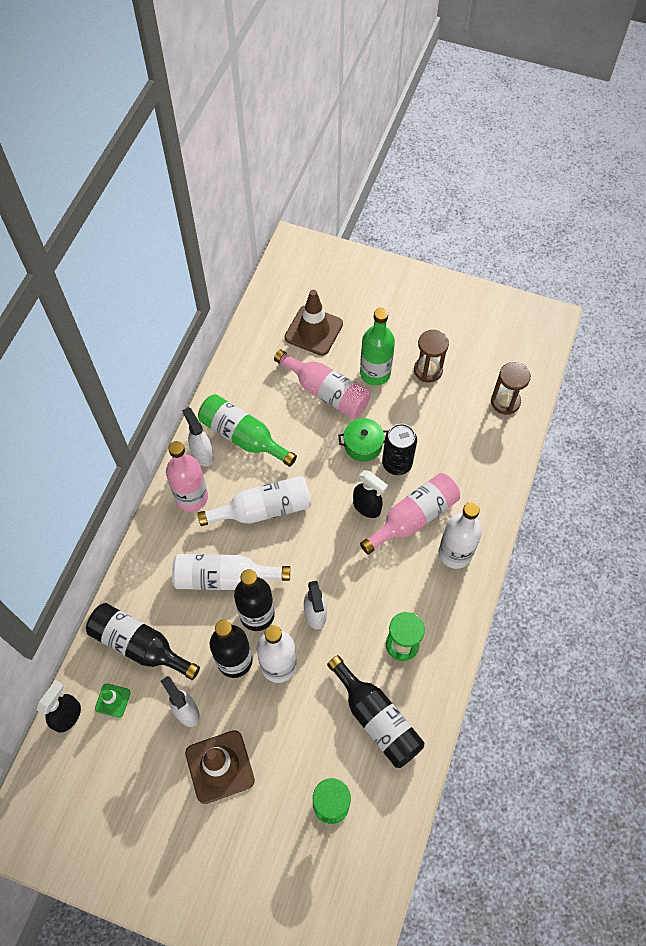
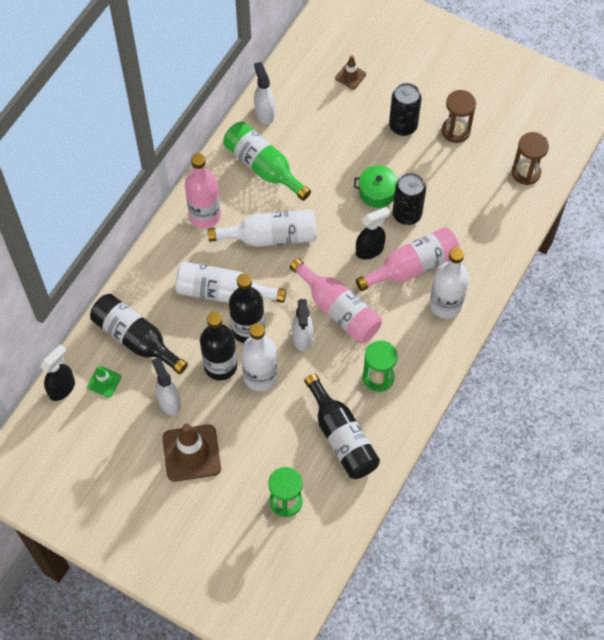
camera: 10 degrees right, 0 degrees up
white spray bottle [182,407,214,467] -> white spray bottle moved to [254,62,275,124]
pink bottle [274,349,370,418] -> pink bottle moved to [290,258,382,343]
brown traffic cone [285,290,343,356] -> brown traffic cone [335,55,366,89], size x0.51
black spray bottle [353,470,388,518] -> black spray bottle turned 75 degrees counterclockwise [356,207,390,259]
green bottle [360,308,395,386] -> black can [389,83,422,136]

